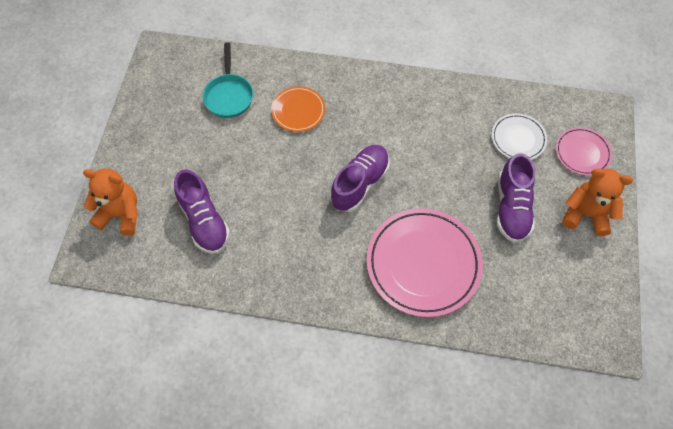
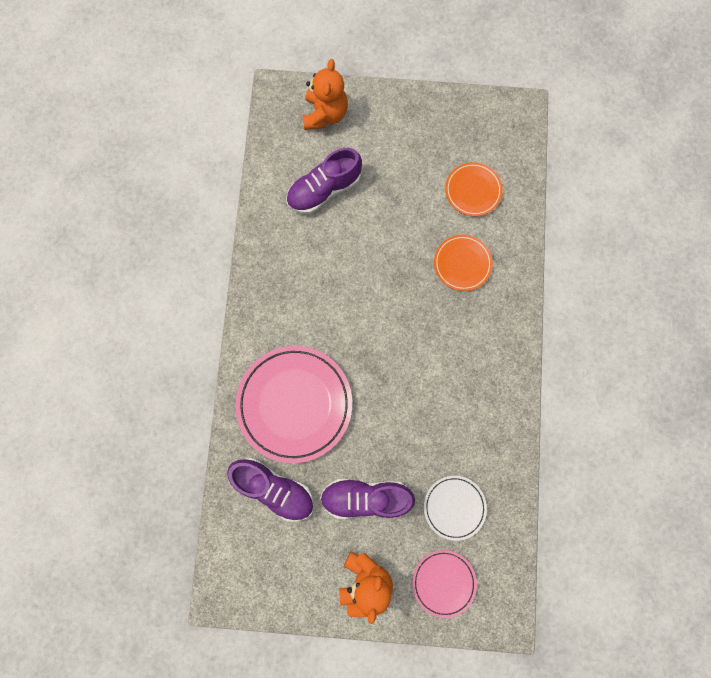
camera: 85 degrees right, 15 degrees up
turquoise pan [203,42,253,118] -> orange plate [445,162,503,216]
purple shoe [330,145,390,212] -> purple shoe moved to [227,458,314,522]

